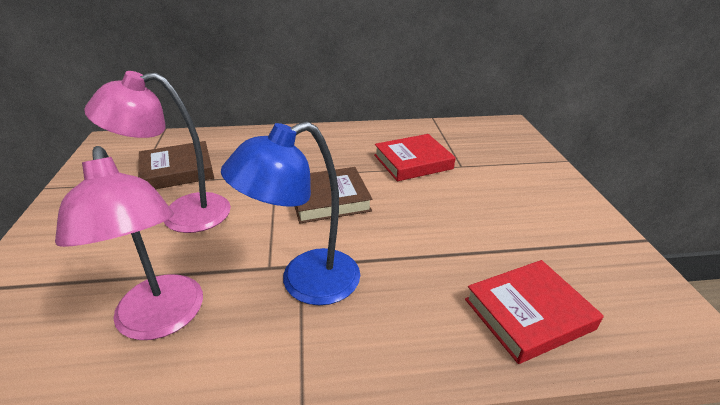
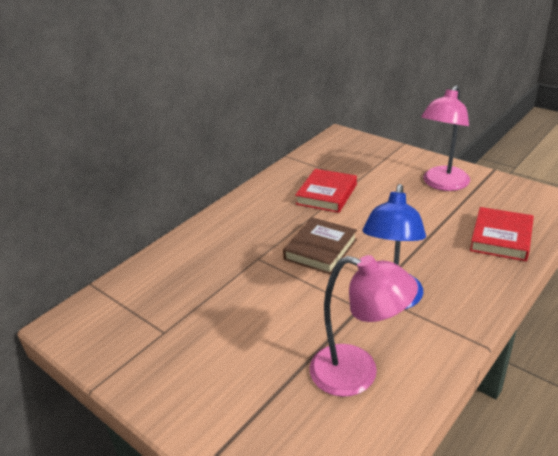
camera: 40 degrees left, 0 degrees up
pink lamp [84,71,231,233] -> pink lamp moved to [421,85,470,191]
brown book [138,141,214,189] -> none

